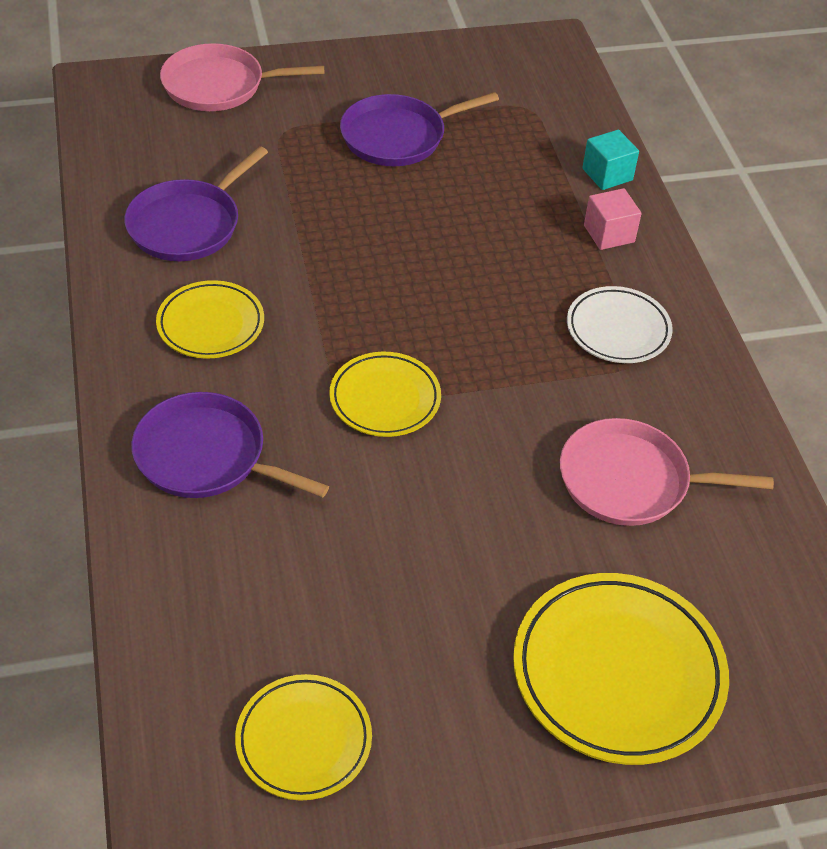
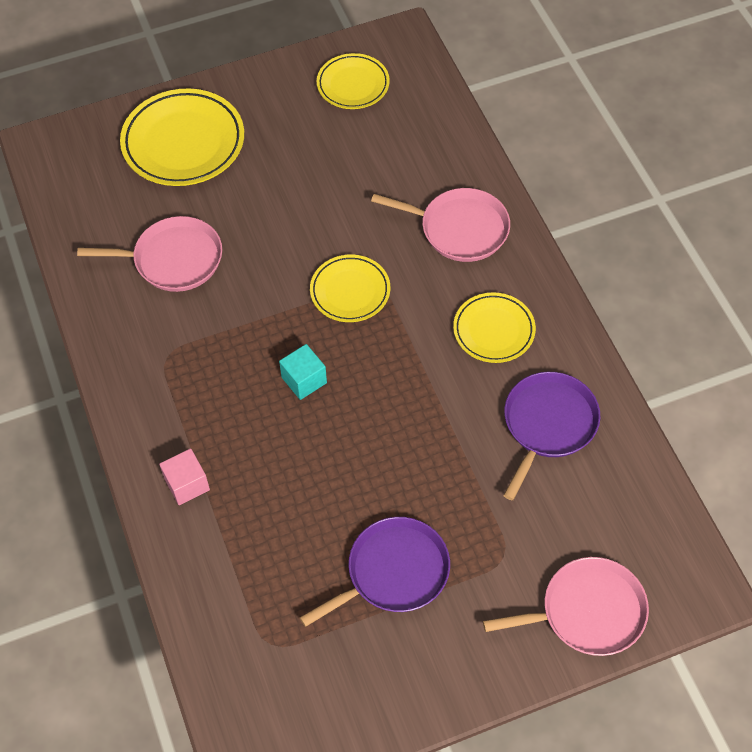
camera: 175 degrees right, 10 degrees up
purple pan [131,392,329,498] -> pink pan [371,188,510,262]
white plate [567,286,673,363] -> none
turquoise cube [582,130,639,190] -> turquoise cube moved to [279,344,327,400]

